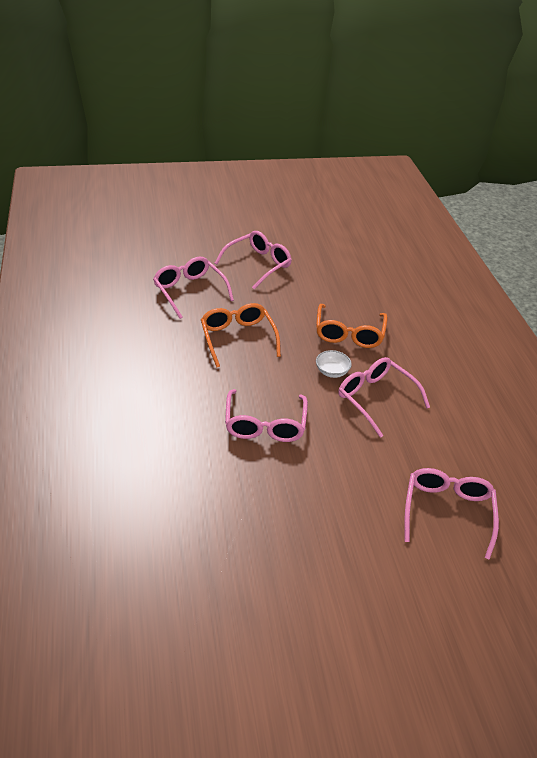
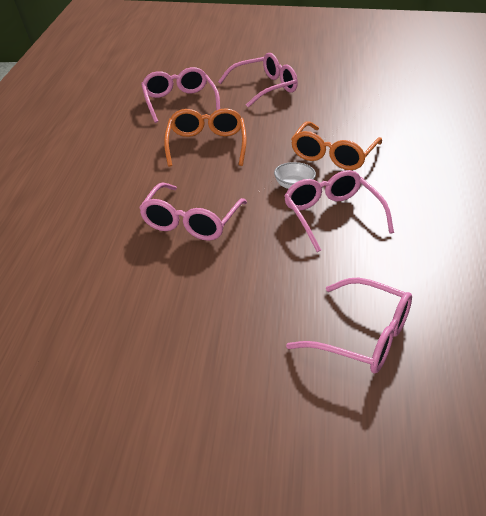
camera: 20 degrees right, 5 degrees down
pink glasses [404,468,499,560] -> pink glasses turned 90 degrees clockwise [286,278,412,373]

